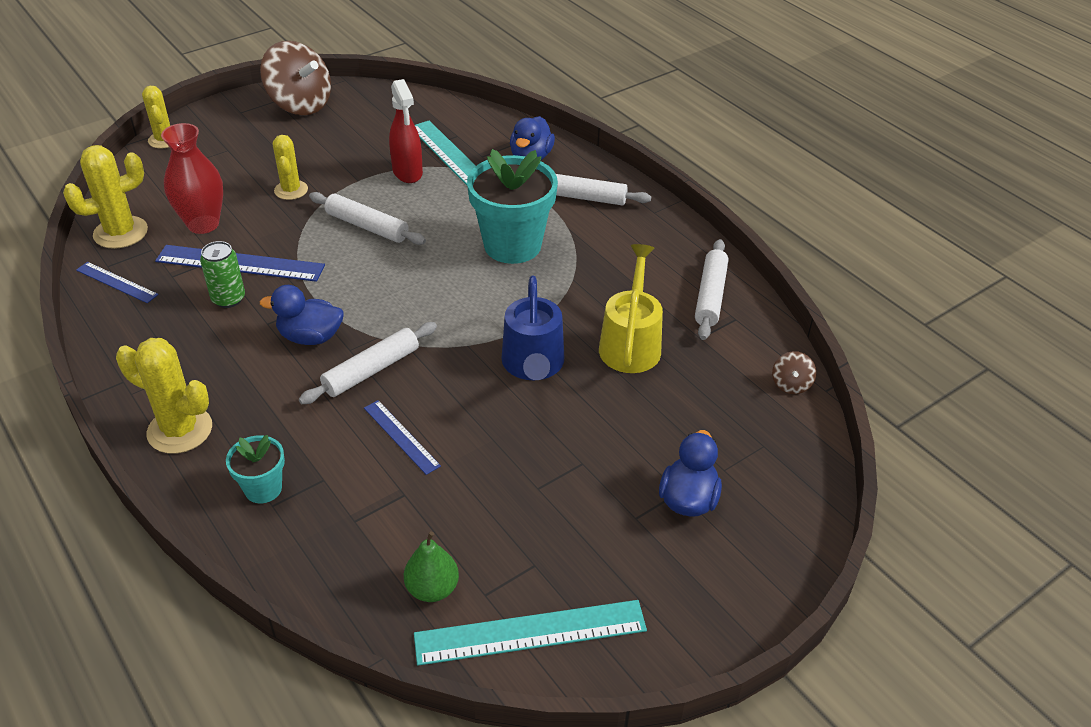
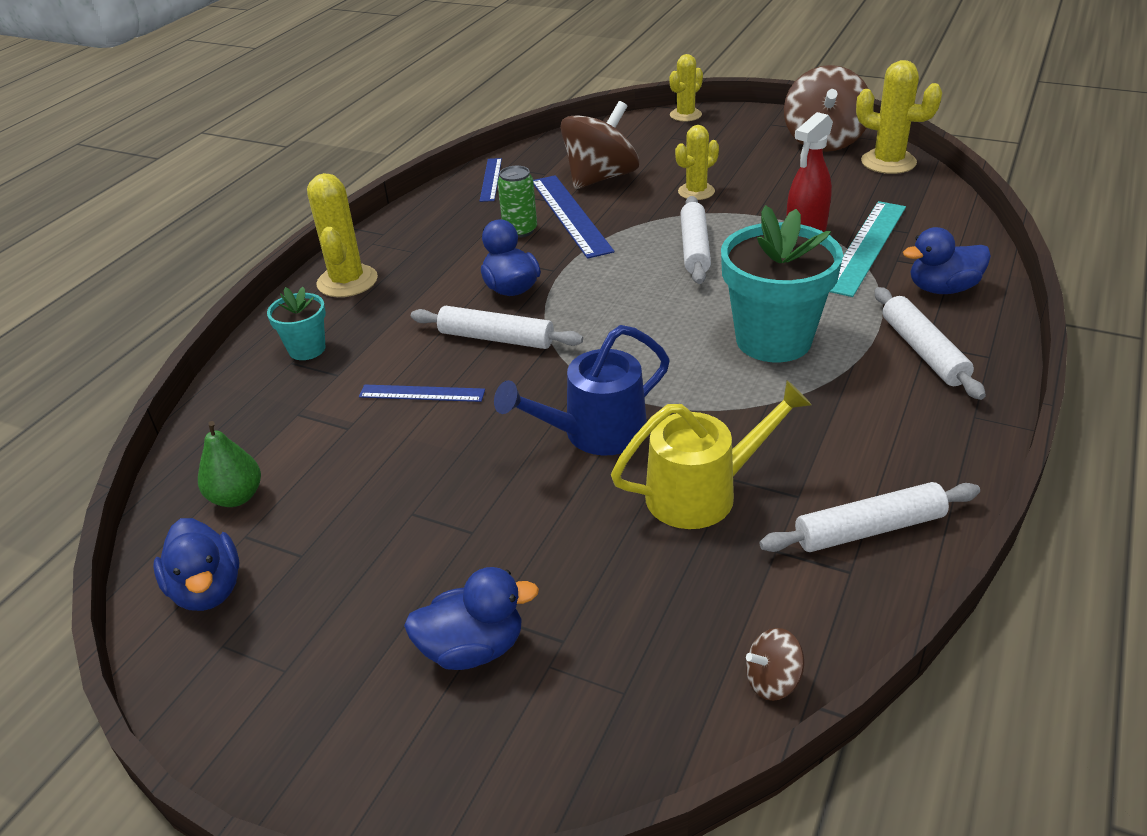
camera: 65 degrees right, 5 degrees down
yellow cactus [63,145,148,249] -> yellow cactus moved to [856,60,943,174]
red vase [161,123,223,234] -> brown spinning top [560,101,639,189]
blue ruler [364,400,441,475] -> blue ruler turned 75 degrees clockwise [359,385,485,402]
turquoise ruler [414,600,647,666] -> blue duck [153,518,239,611]

